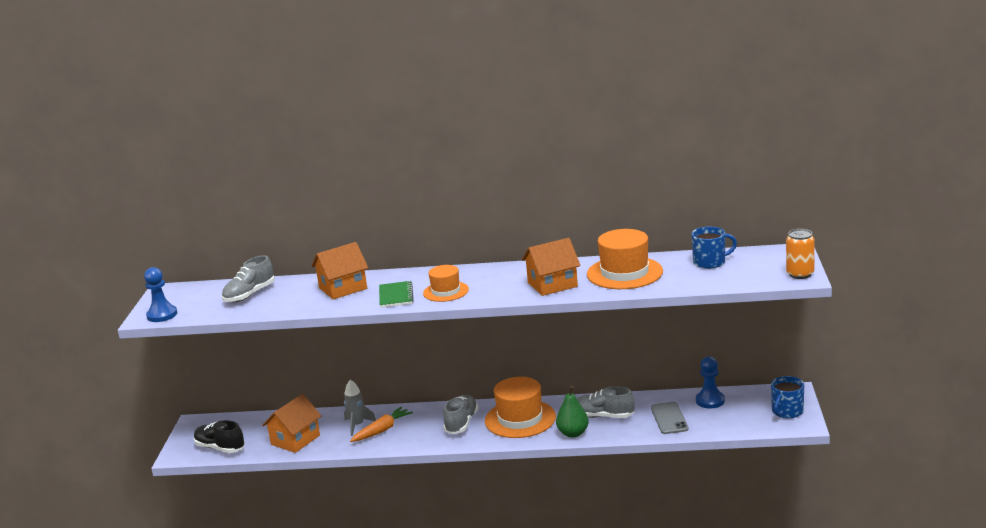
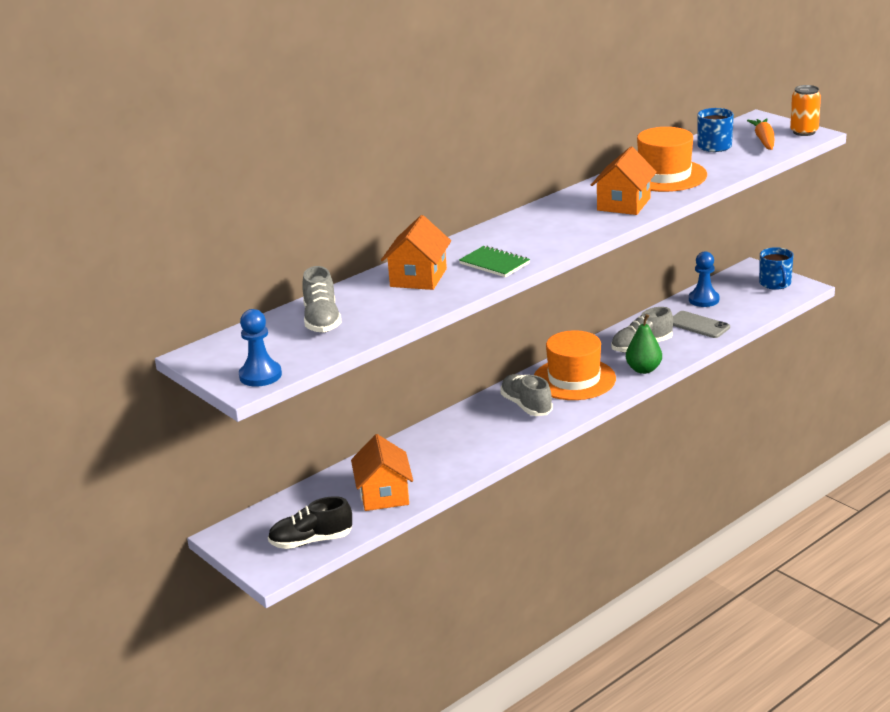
camera: 45 degrees left, 5 degrees up
grey rocket [344,380,376,436] -> none
orange carrot [350,407,413,442] -> orange carrot moved to [747,118,774,150]
orange hat [423,265,469,302] -> none

